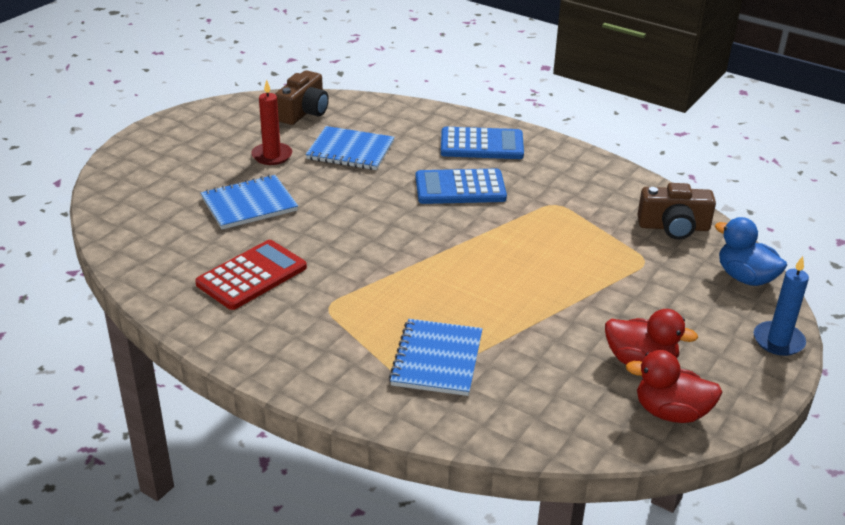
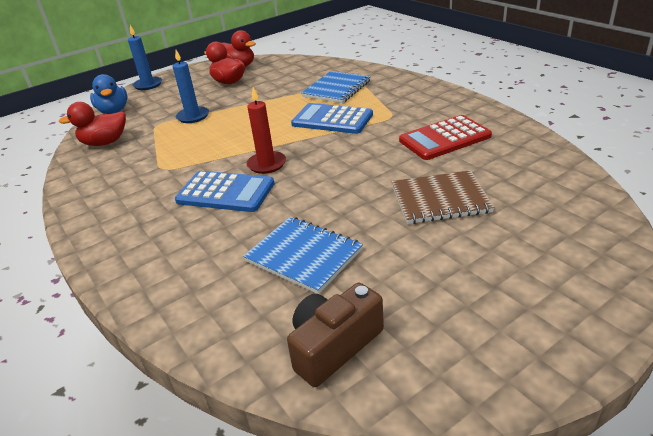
camera: 155 degrees left, 0 degrees up
blue notebook [201,175,298,229] -> brown notebook [392,170,494,224]
red candle [251,80,292,165] -> red candle moved to [247,87,286,174]
blue calculator [441,127,524,159] -> blue calculator moved to [291,103,373,134]
brown camera [638,183,716,239] -> red duck [58,102,126,146]
none -> blue candle [172,50,209,123]

